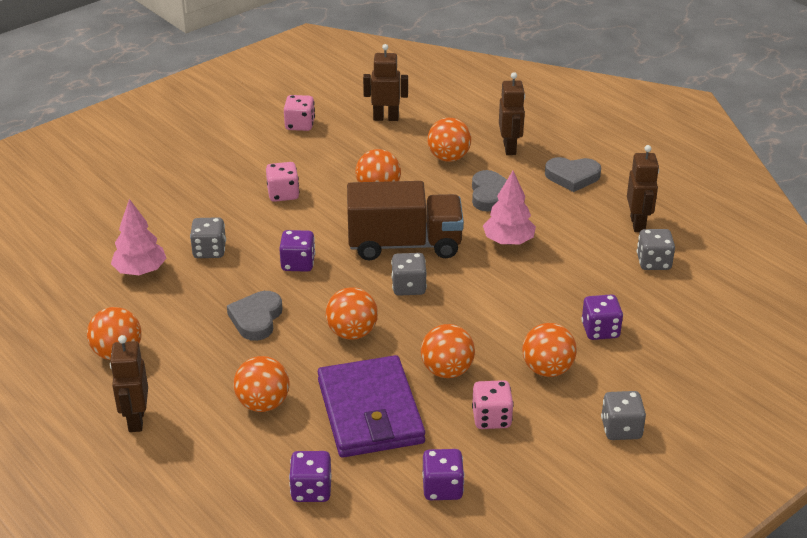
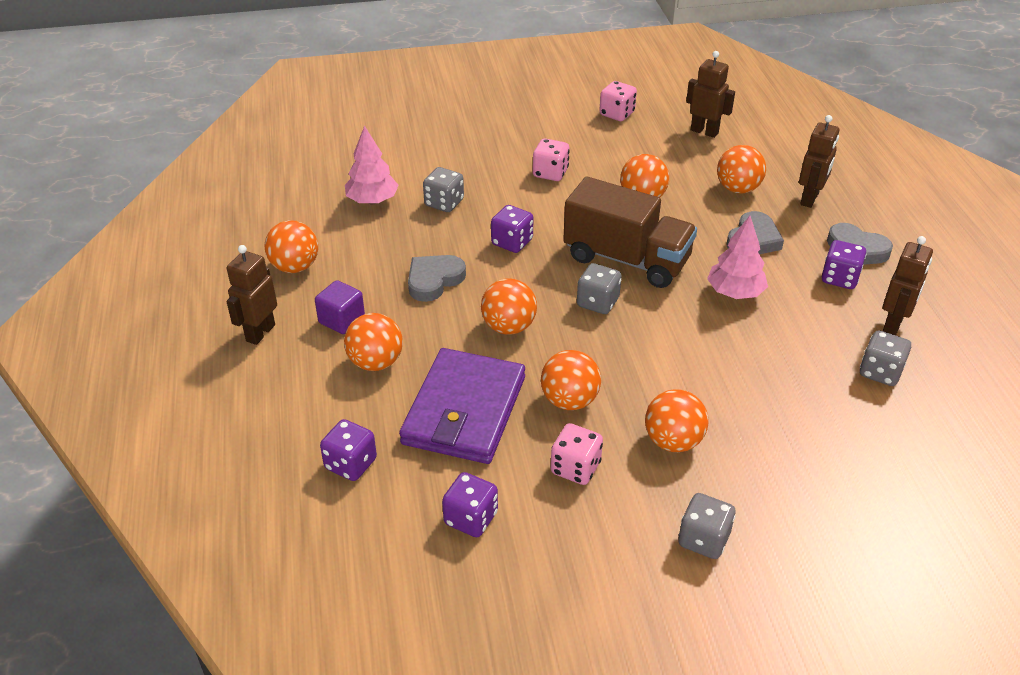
camera: 30 degrees right, 5 degrees up
purple dice [581,294,623,340] -> purple dice moved to [822,240,866,289]
none -> purple cube [315,280,365,334]

